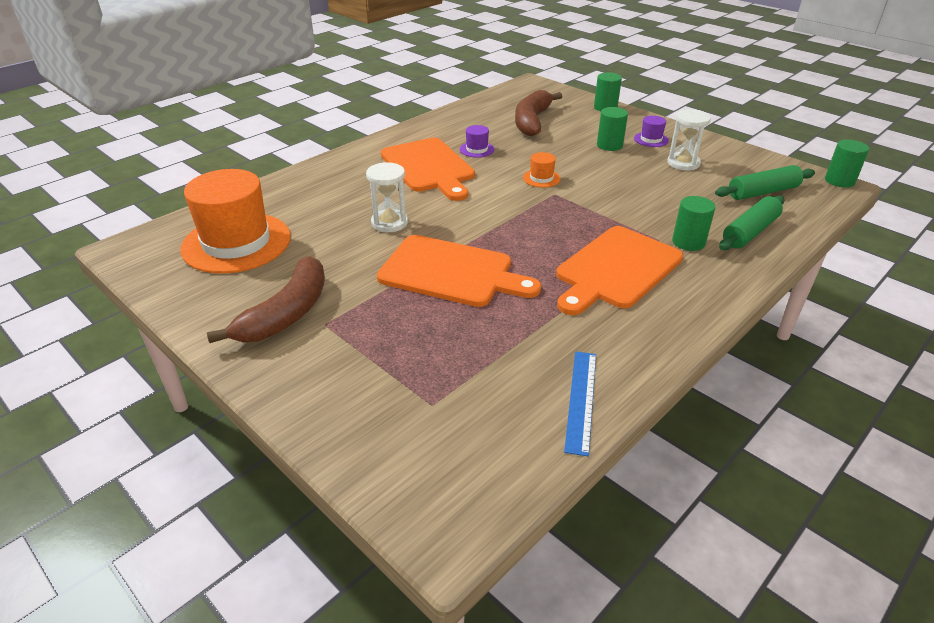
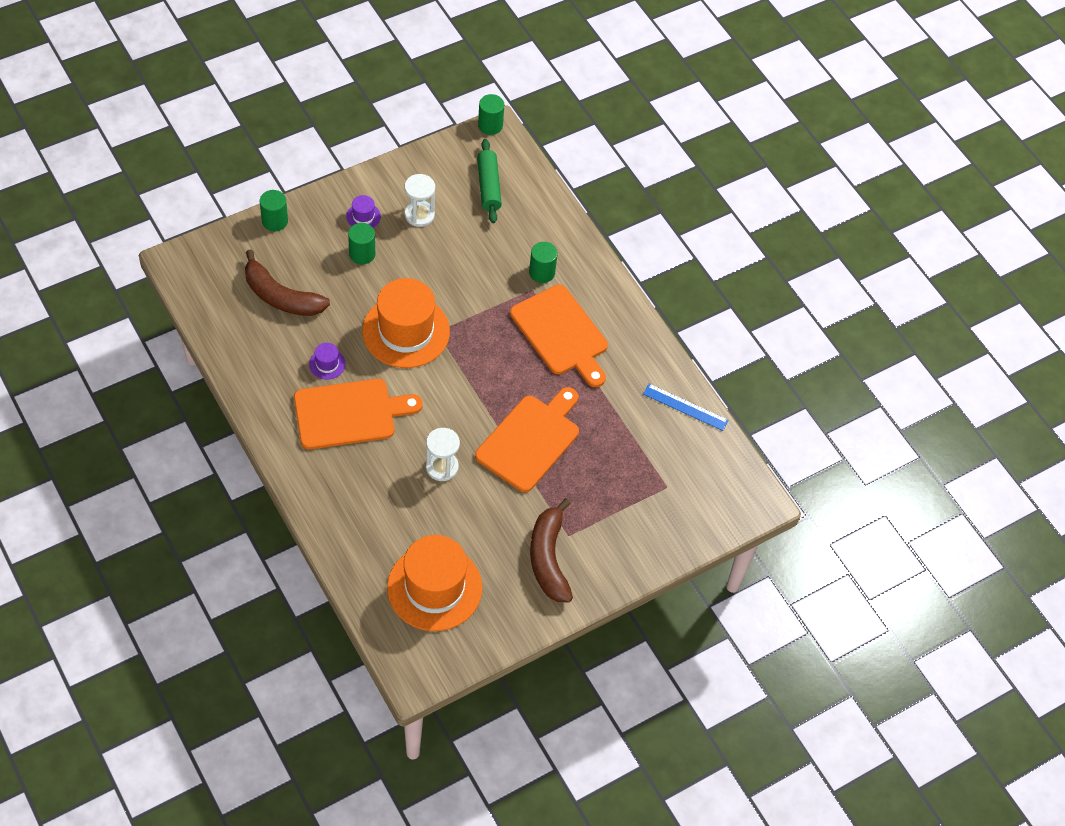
camera: 80 degrees left, 20 degrees up
brown banana [207,256,325,343] -> brown banana turned 135 degrees counterclockwise [530,498,573,603]
orange hat [523,152,561,188] -> orange hat [362,278,450,368], size x2.45
green rolling pin [719,196,785,250] -> none

